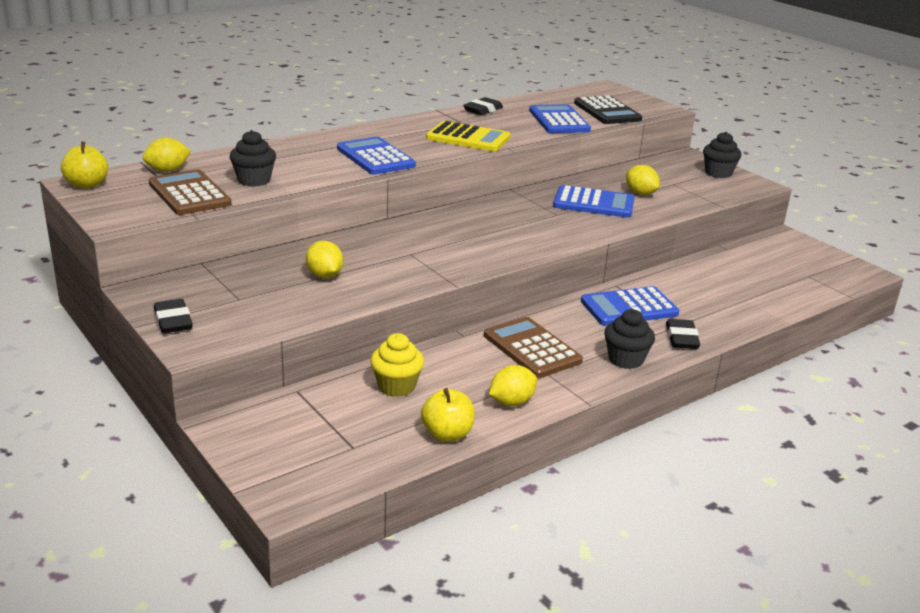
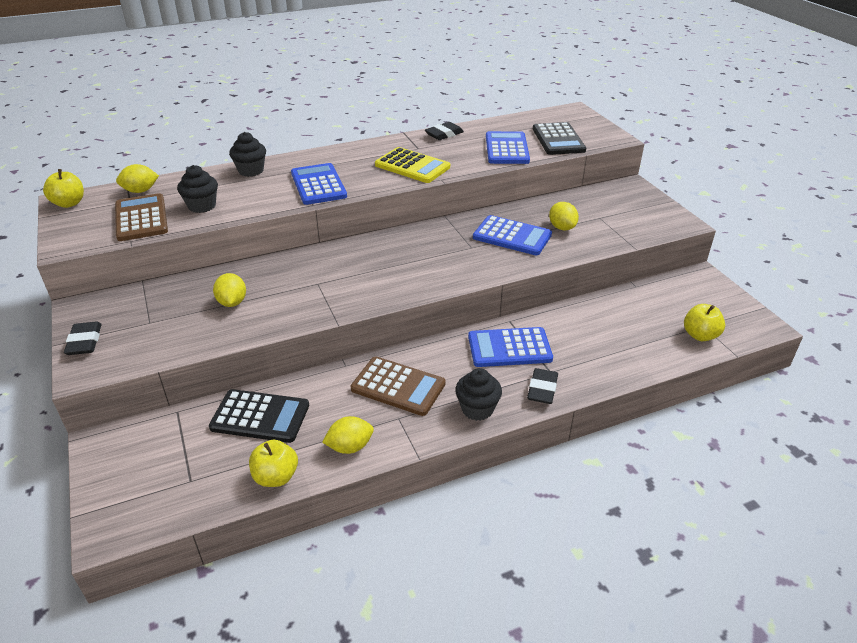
camera: 15 degrees right, 10 degrees up
yellow cupcake [370,333,424,397] -> black calculator [209,389,309,443]
brown calculator [484,317,583,378] -> brown calculator turned 135 degrees clockwise [351,356,446,416]
black cupcake [703,132,741,178] -> black cupcake moved to [229,132,266,177]
none -> yellow apple [684,304,725,341]

